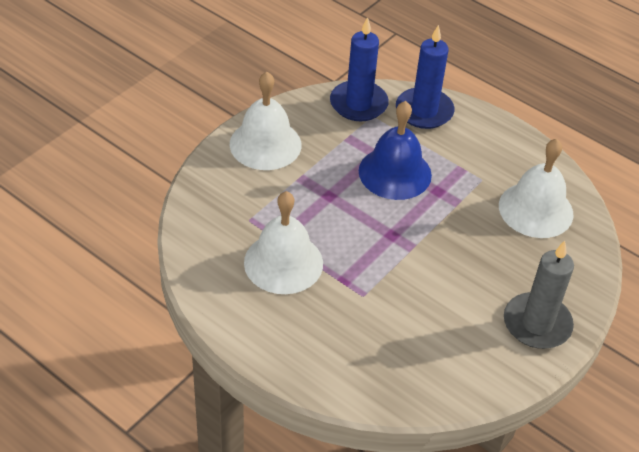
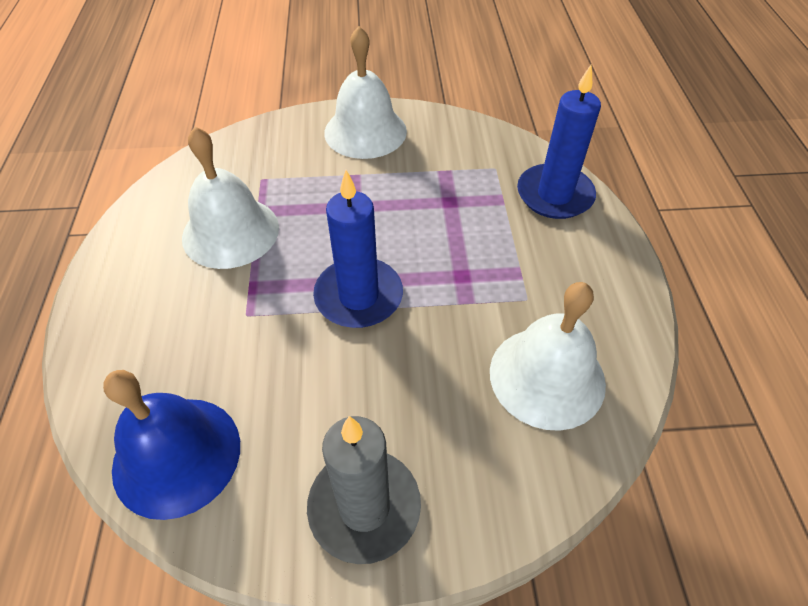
camera: 50 degrees right, 5 degrees up
blue candle [330,17,389,121] -> blue candle moved to [313,170,403,328]
blue bell [359,101,432,200] -> blue bell moved to [103,370,240,520]

